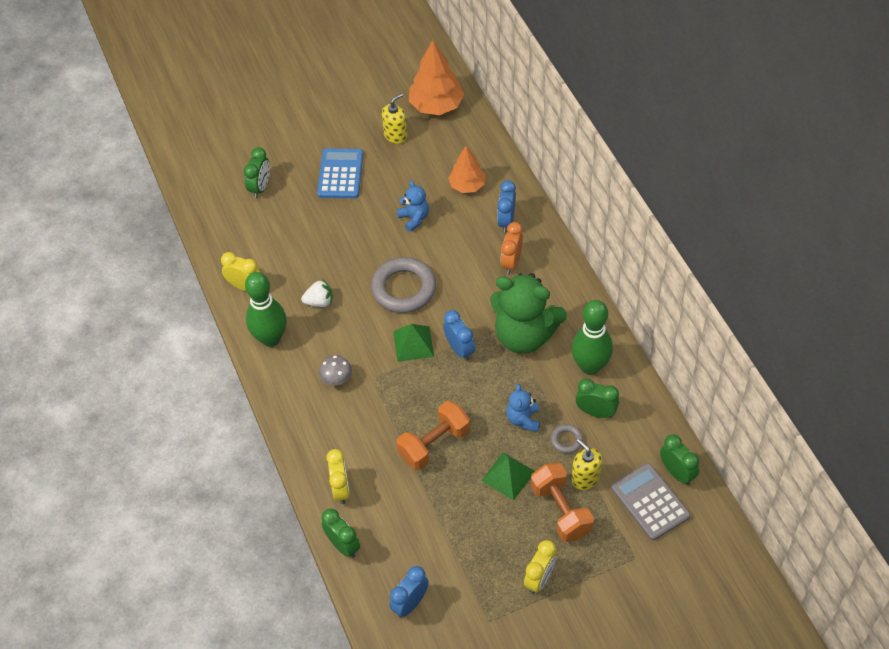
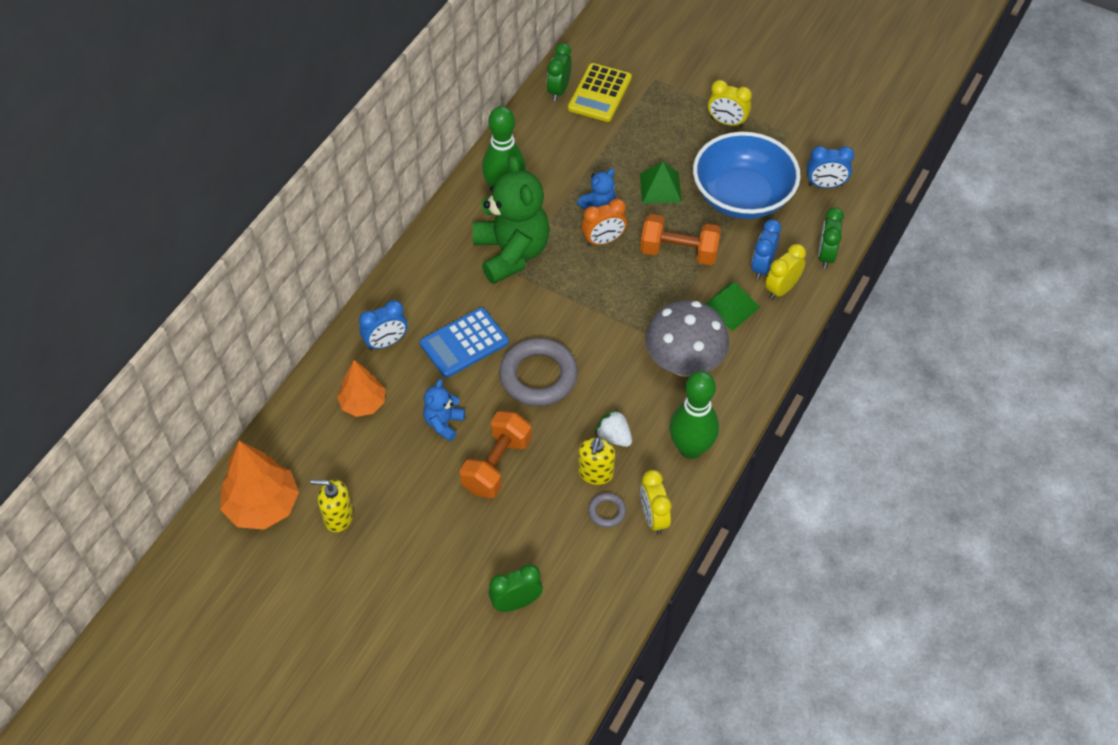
camera: 130 degrees left, 0 degrees up
blue calculator [317,148,363,198] -> blue calculator moved to [420,307,509,378]
grey mushroom [319,355,352,386] -> grey mushroom [645,300,729,377], size x2.17
green pyramid [393,324,434,362] -> green pyramid moved to [705,282,760,331]
blue clock [443,310,475,361] -> blue clock moved to [751,219,781,280]
orange clock [501,222,523,274] -> orange clock moved to [582,199,627,246]
yellow clock [524,540,557,594] -> yellow clock turned 150 degrees counterclockwise [708,80,752,127]
orange dumbbell [531,463,594,542] -> orange dumbbell moved to [460,411,532,498]
grey ring [551,424,583,454] -> grey ring moved to [588,493,626,528]
yellow soap dispenser [572,439,602,490] -> yellow soap dispenser moved to [578,437,615,485]
green clock [576,379,619,418] -> none
grey calculator [611,463,691,540] -> yellow calculator [568,63,632,122]
none -> blue bowl [693,132,801,219]

